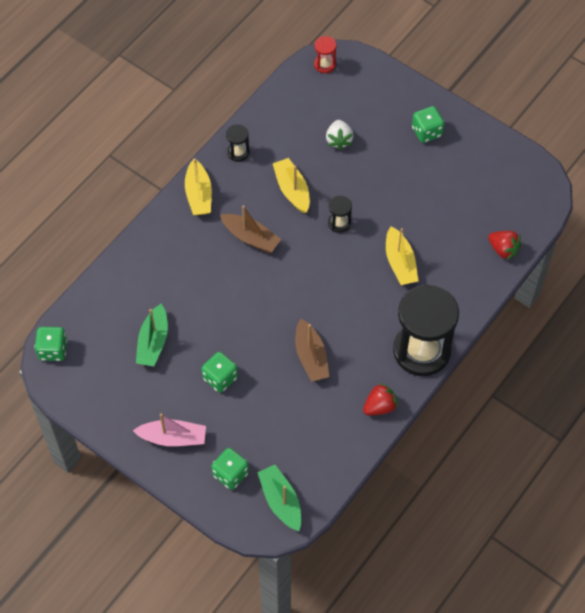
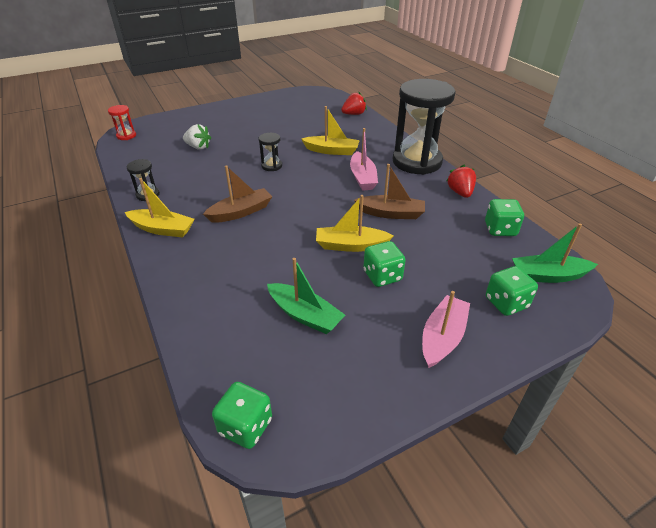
camera: 65 degrees left, 20 degrees down
yellow boat [273,158,310,213] -> yellow boat moved to [316,195,393,252]
green dice [412,106,444,143] -> green dice moved to [485,199,524,236]
none -> pink boat [350,128,378,191]

